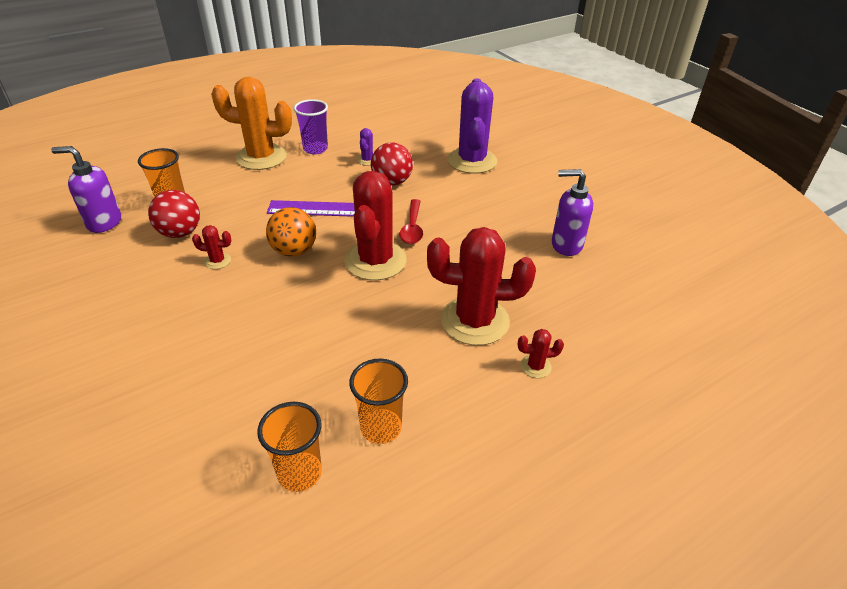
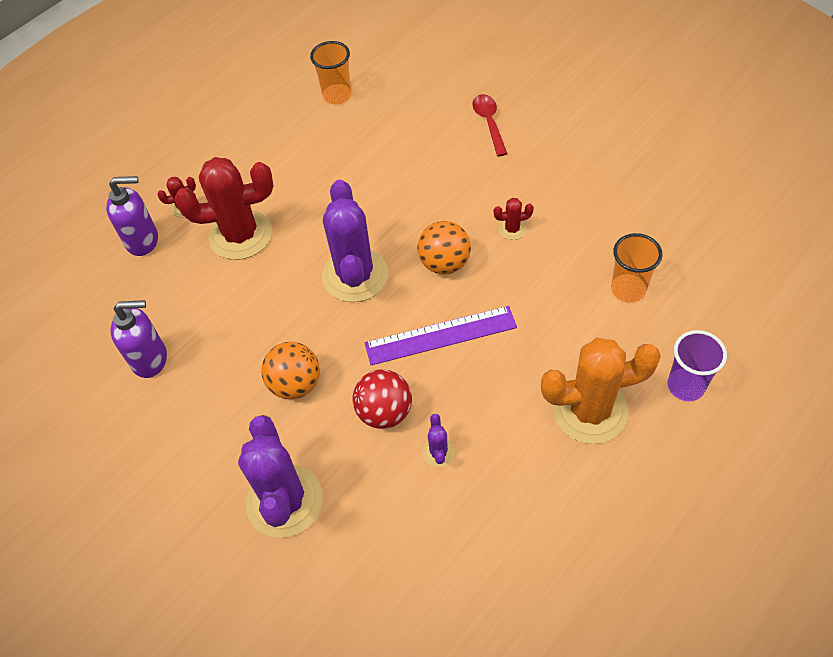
camera: 170 degrees right, 15 degrees up
purple soap dispenser [51,146,121,233] -> purple soap dispenser moved to [106,176,158,256]
red ball [148,190,200,238] -> none
purple cup [294,99,328,154] -> purple cup moved to [668,330,727,401]
red cactus [344,171,407,280] -> purple cactus [322,180,388,302]
orange cup [349,359,408,444] -> none
red spoon [399,199,423,244] -> red spoon moved to [472,94,508,156]
none -> orange ball [261,342,320,399]

